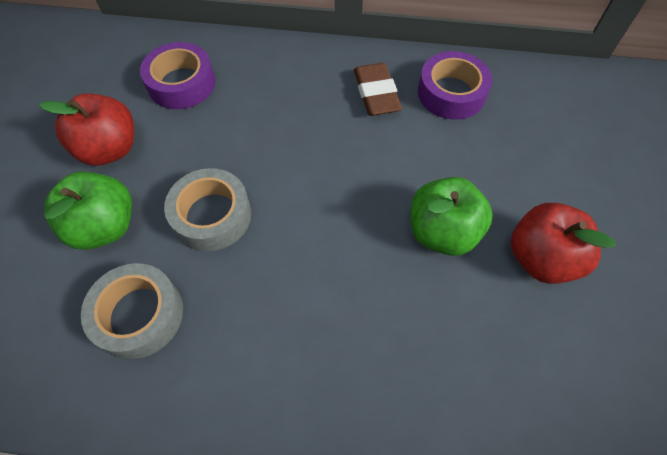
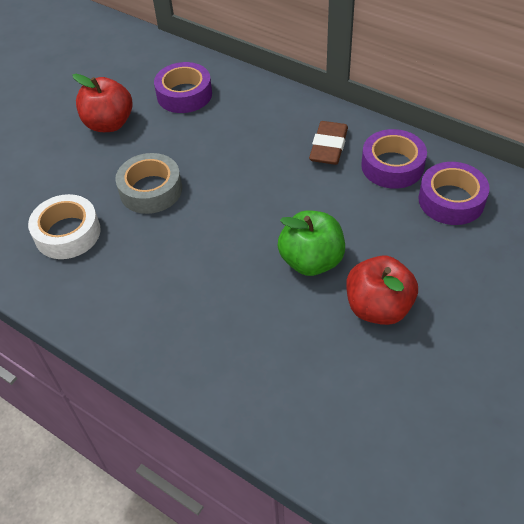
camera: 30 degrees right, 10 degrees down
green apple [44,171,132,250] -> none
grey tape [81,263,183,359] -> white tape [28,194,101,259]
none -> purple tape [418,162,490,225]

